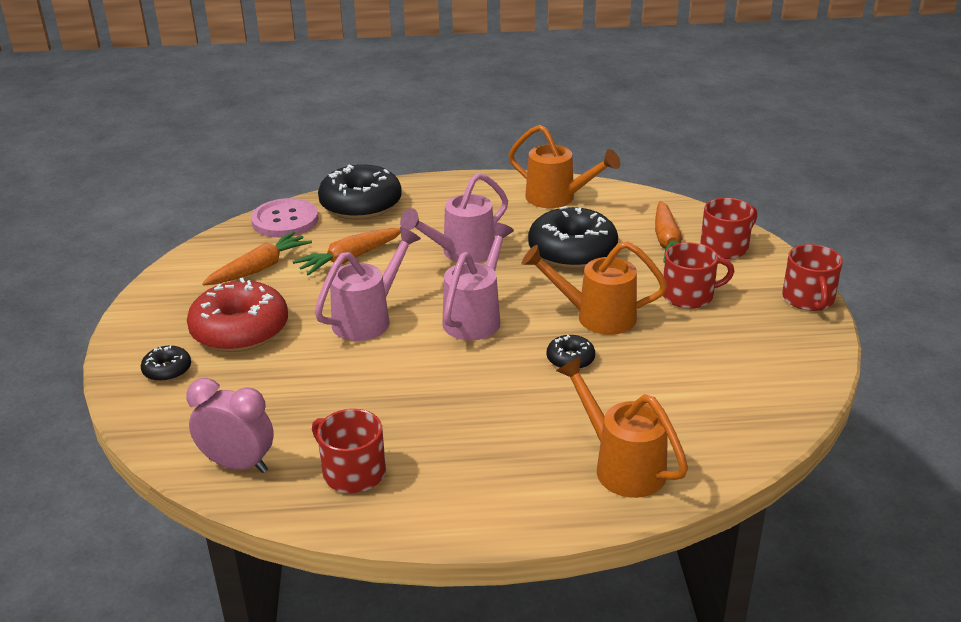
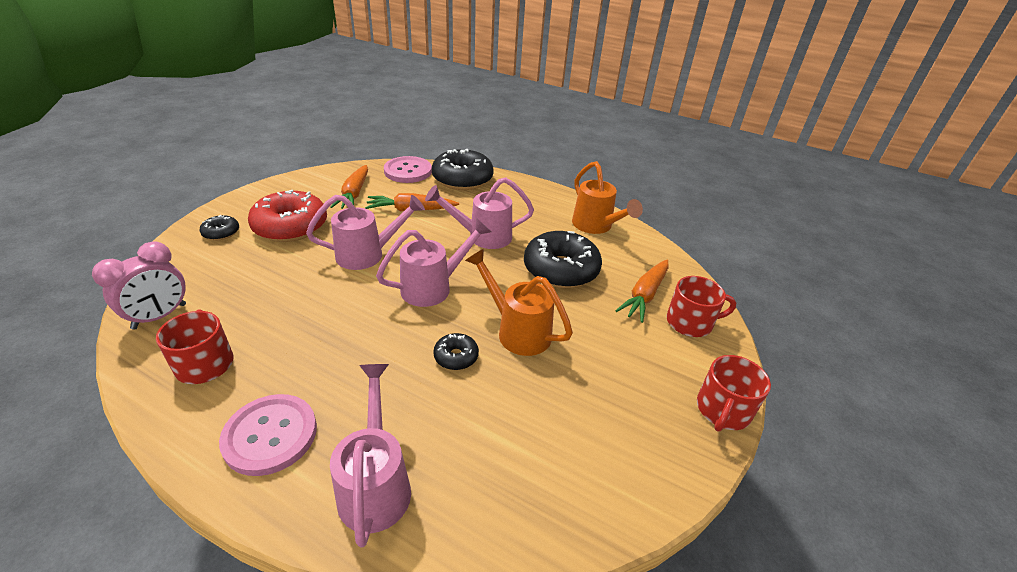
camera: 30 degrees right, 5 degrees up
pink clock [186,378,274,473] -> pink clock turned 75 degrees clockwise [92,241,186,330]
orange carrot [202,231,312,286] -> orange carrot turned 105 degrees clockwise [330,165,368,209]
orange watering can [556,356,688,498] -> pink watering can [330,364,411,548]
red mug [663,242,734,309] -> none
none -> pink button [219,394,317,476]

